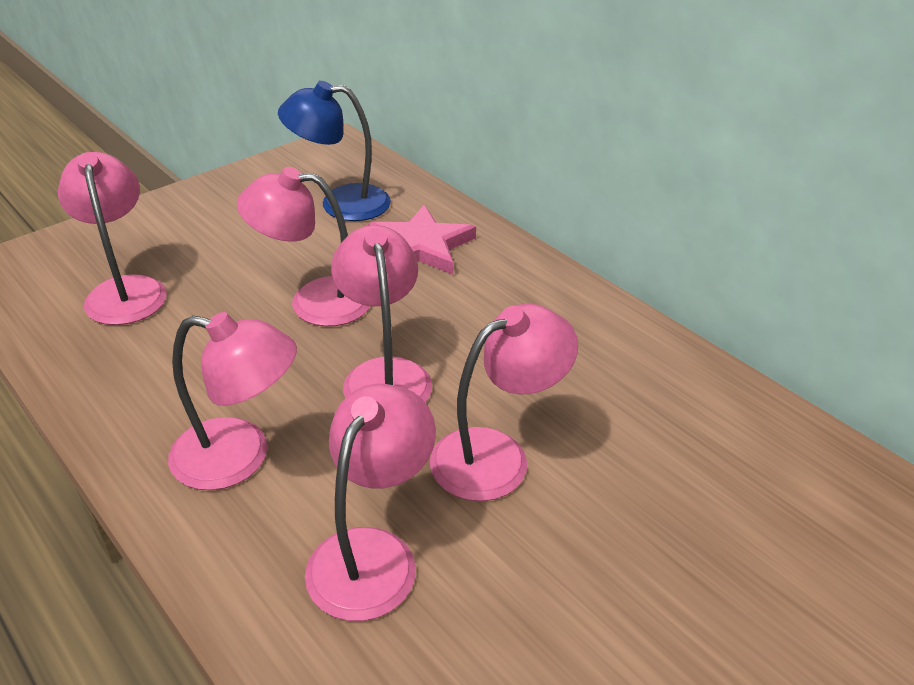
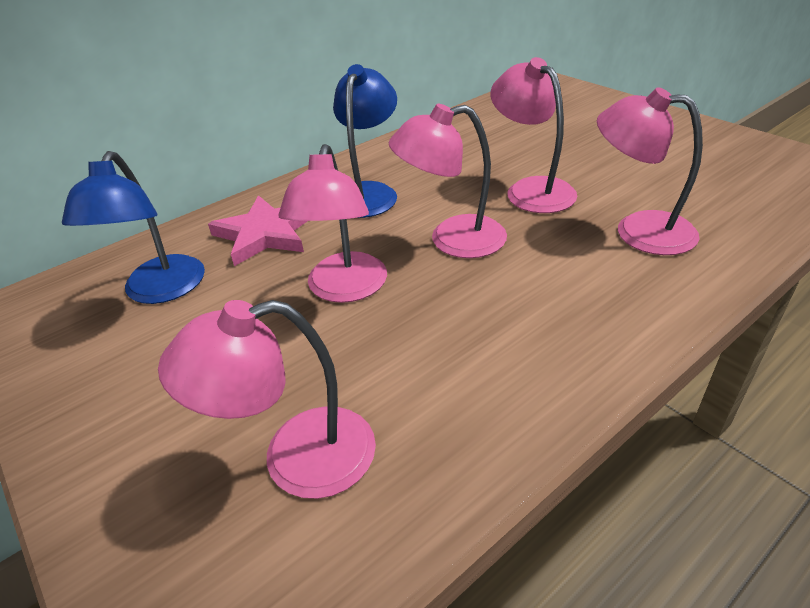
camera: 85 degrees left, 0 degrees up
pink lamp [168,312,297,490] -> none
none -> blue lamp [333,64,397,218]

